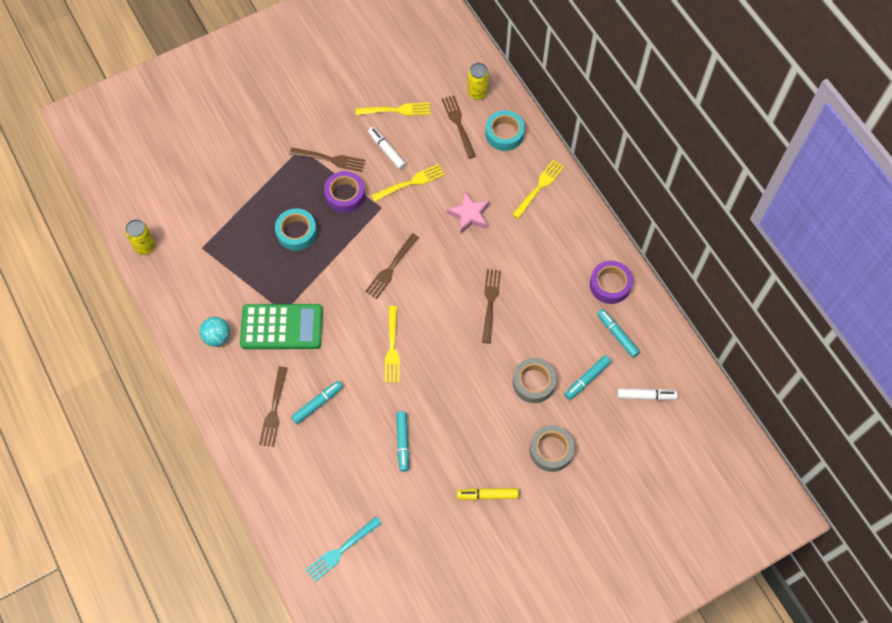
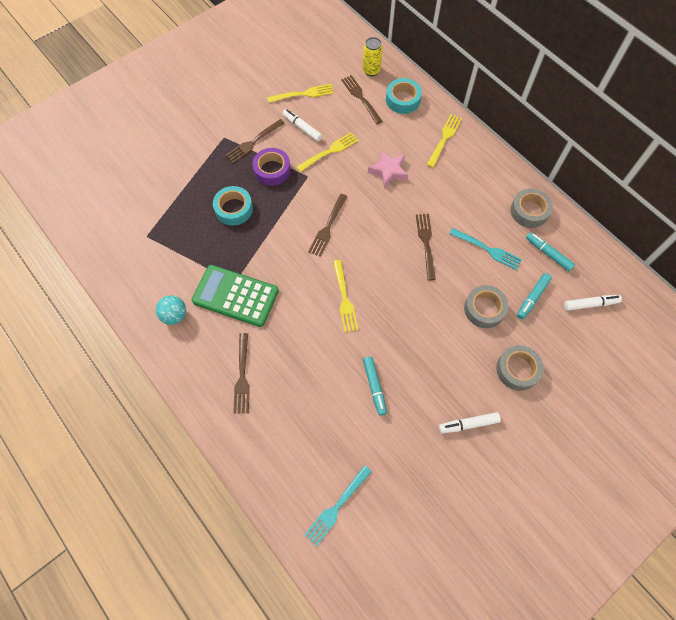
camera: 10 degrees left, 0 degrees up
yellow can [125,219,155,255] -> none
green calculator [240,304,323,349] -> green calculator turned 150 degrees counterclockwise [191,265,279,327]
brown fork [289,148,365,172] -> brown fork turned 135 degrees clockwise [225,119,285,163]
turquoise marker [291,381,343,424] -> none
yellow marker [457,488,519,500] -> white marker [439,412,501,433]
purple tape [590,261,633,304] -> grey tape [511,188,553,228]
none -> turquoise fork [449,228,522,270]

